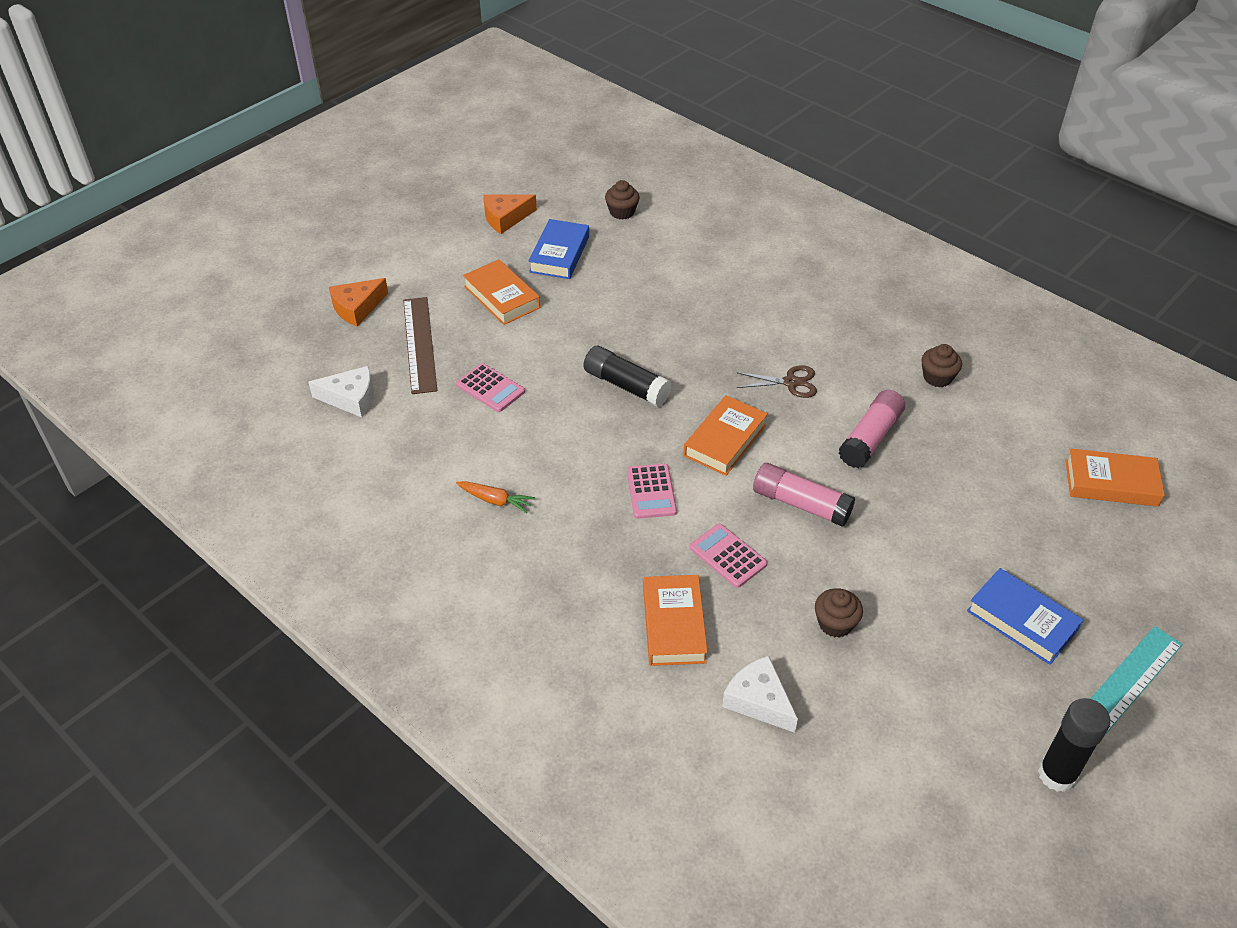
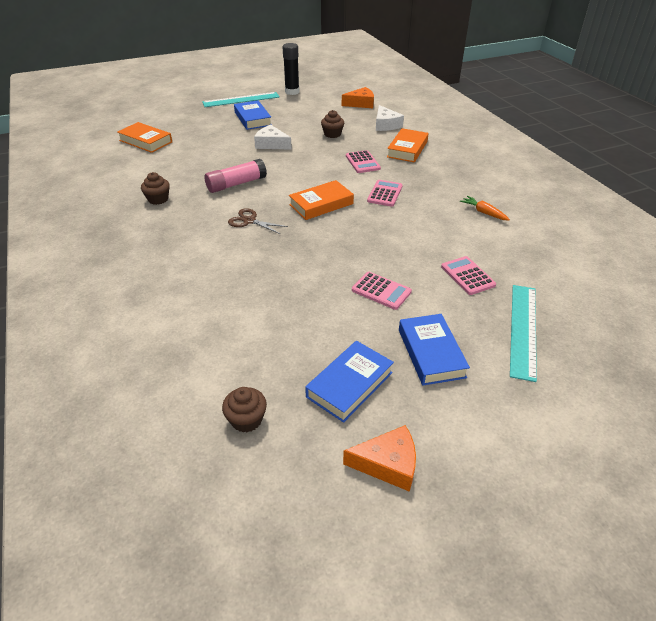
camera: 155 degrees left, 5 degrees down
white cheese [308,366,373,417] -> white cheese moved to [254,125,292,150]
orange cheese [329,278,388,327] -> orange cheese moved to [342,87,374,108]
brown ruler [403,297,437,394] -> turquoise ruler [510,285,537,382]
orange book [463,259,540,325] -> blue book [399,314,470,386]
black glue stick [583,346,672,407] -> none
pink glue stick [753,463,855,527] -> none
none -> pink calculator [352,272,412,310]

